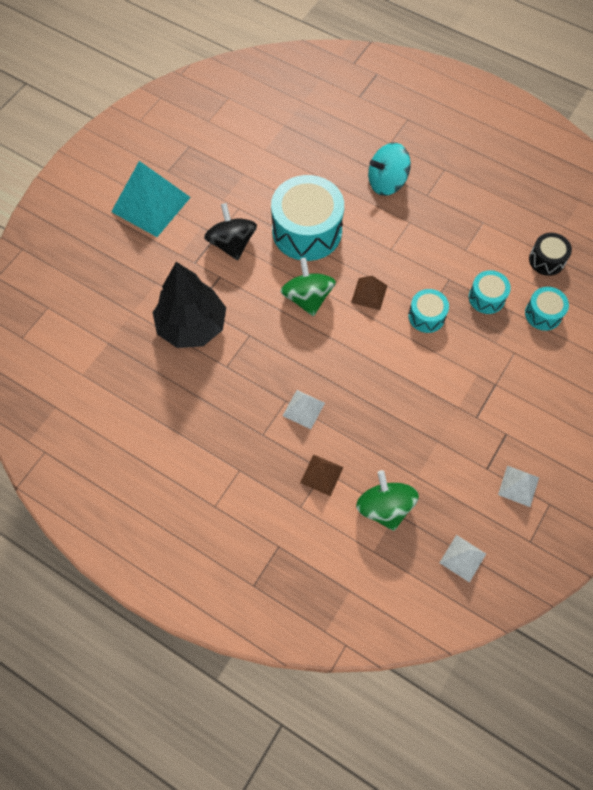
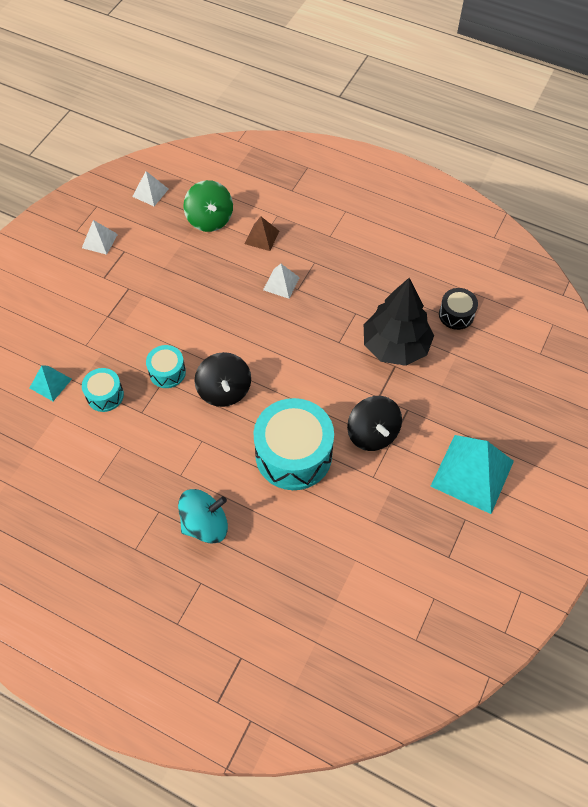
camera: 175 degrees right, 5 degrees down
green spinning top [280,258,336,316] -> none
brown pyramid [351,276,388,310] -> black spinning top [194,352,251,407]
turquoise drum [525,287,569,331] -> turquoise pyramid [30,365,72,401]
black drum [529,233,572,276] -> black drum moved to [439,288,478,330]

